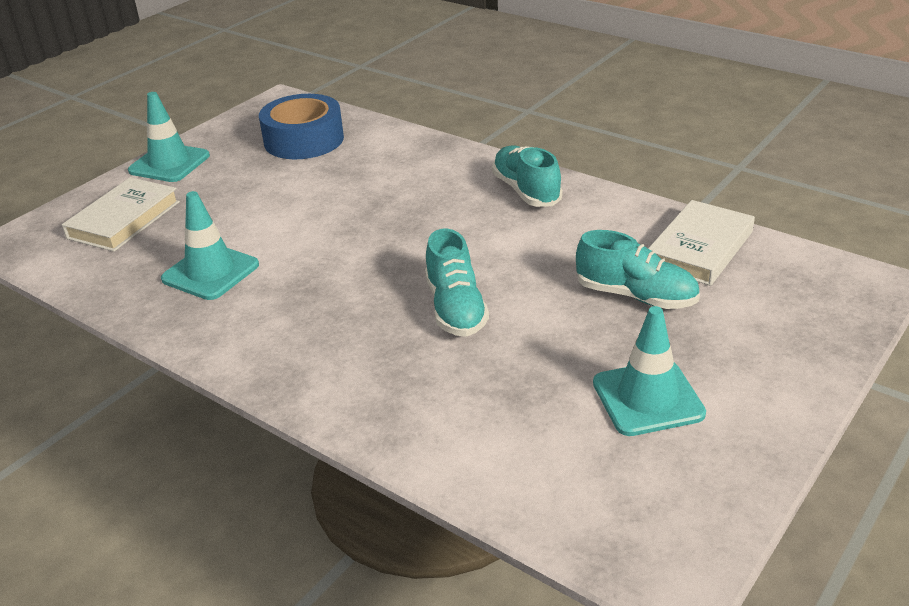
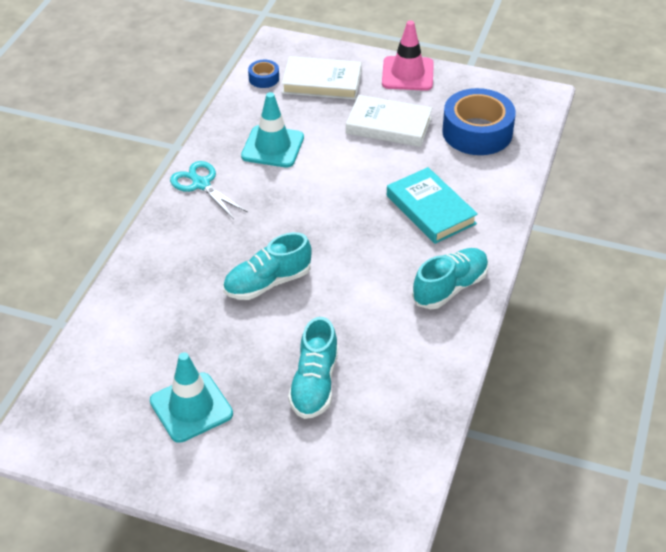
camera: 70 degrees right, 10 degrees up
turquoise traffic cone [128,92,210,182] -> pink traffic cone [382,20,434,91]
white book [648,200,755,286] -> white book moved to [346,95,432,147]
none -> turquoise scissors [170,161,247,219]
none -> blue tape [248,60,279,88]
none -> turquoise book [387,167,478,244]

